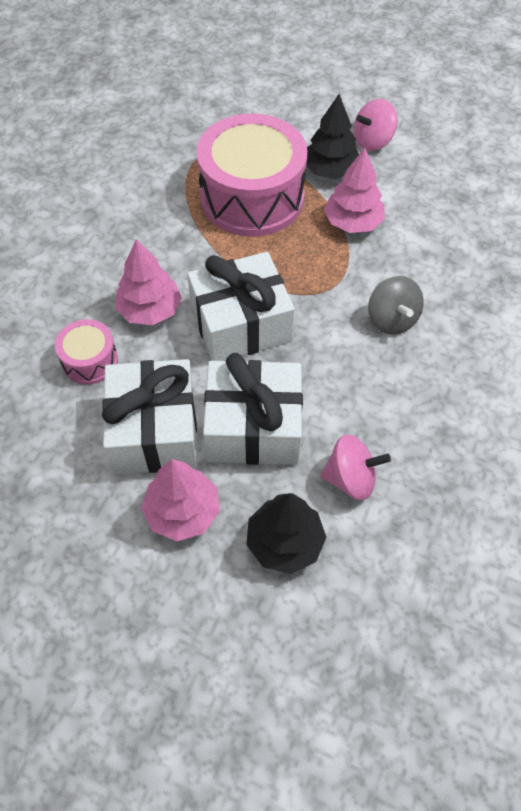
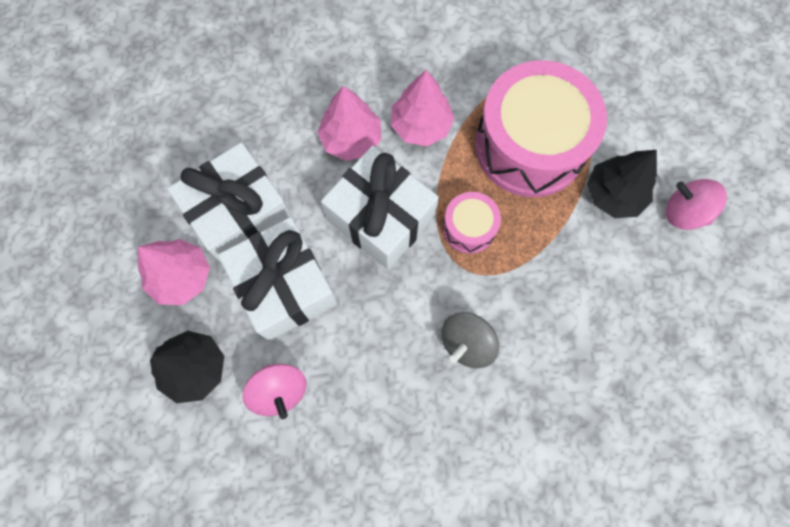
camera: 60 degrees right, 15 degrees up
pink drum [55,319,118,385] -> pink drum moved to [443,192,501,254]
pink tree [324,148,385,233] -> pink tree moved to [391,70,455,146]

